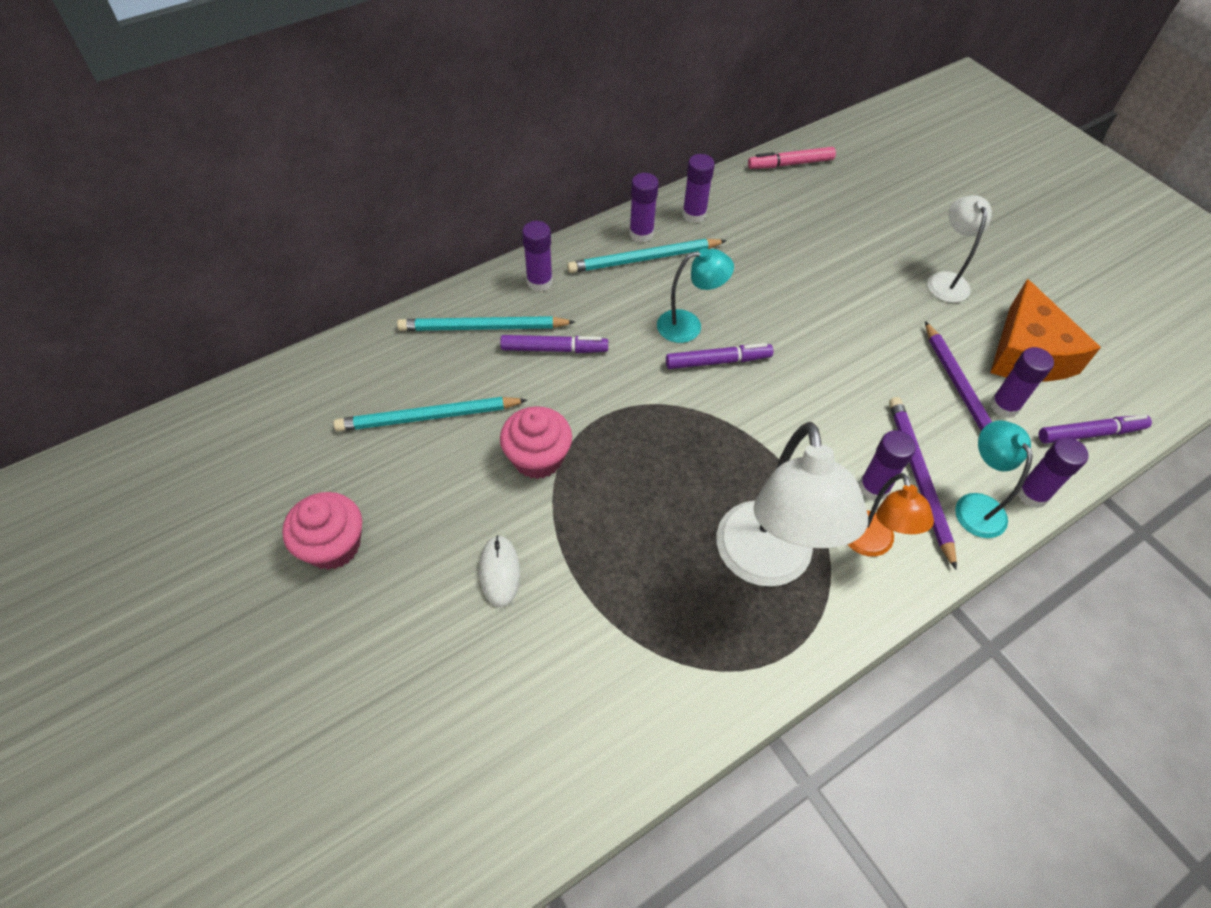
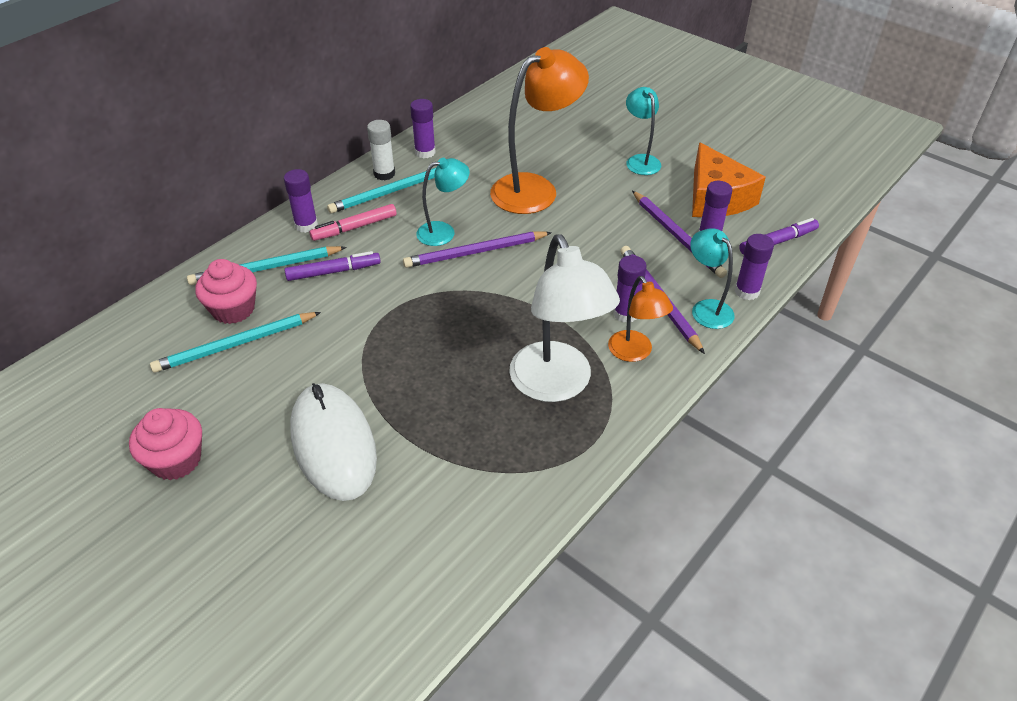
camera: 15 degrees left, 10 degrees down
white mouse [479,535,520,607] -> white mouse [290,383,377,501], size x2.15
pink cupcake [500,406,572,479] -> pink cupcake moved to [195,259,257,324]
purple glue stick [629,173,659,242] -> white glue stick [367,120,395,180]
purple marker [666,343,773,369] -> purple pencil [403,232,552,268]
pink marker [748,147,836,169] -> pink marker moved to [309,204,397,241]
white lamp [927,195,992,303] -> turquoise lamp [626,87,661,175]
none -> orange lamp [490,47,589,214]

